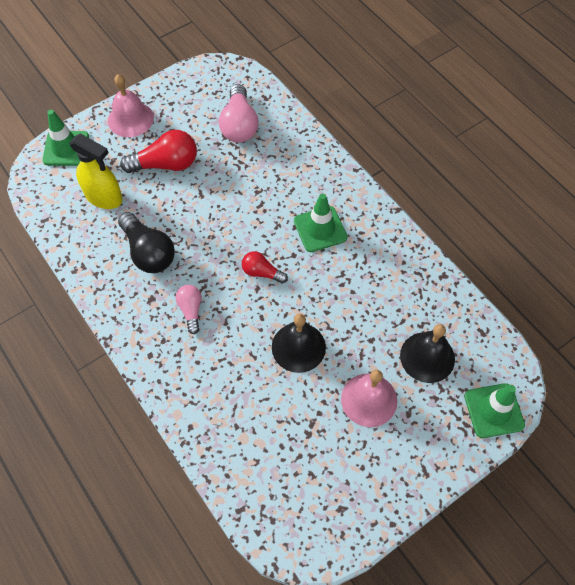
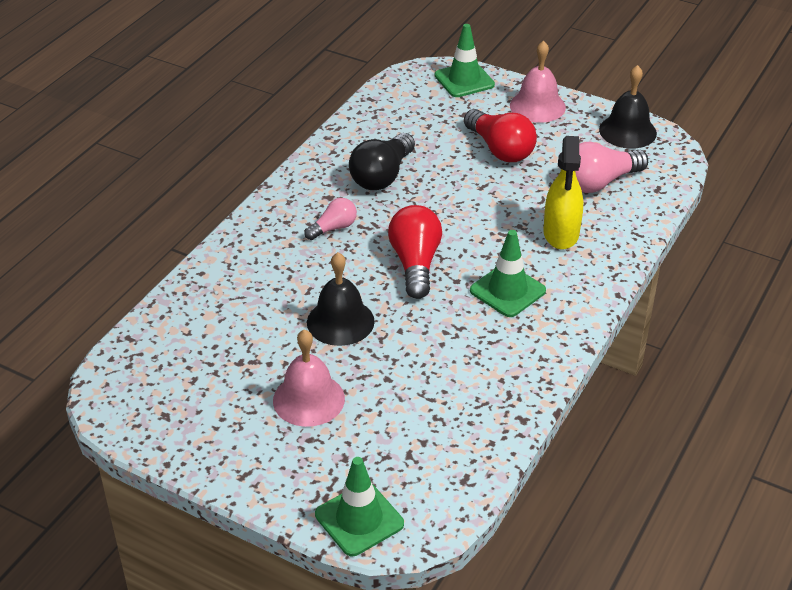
camera: 65 degrees right, 20 degrees down
yellow spray bottle [69,133,123,209] -> yellow spray bottle moved to [543,136,583,250]
red light bulb [242,251,288,284] -> red light bulb [388,205,442,299], size x1.72
black bell [400,324,455,383] -> black bell moved to [599,65,657,149]

